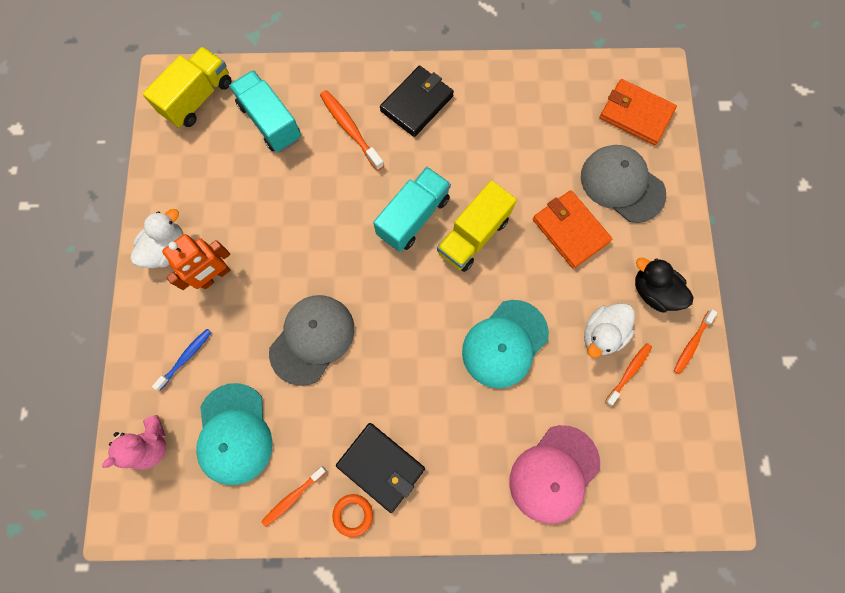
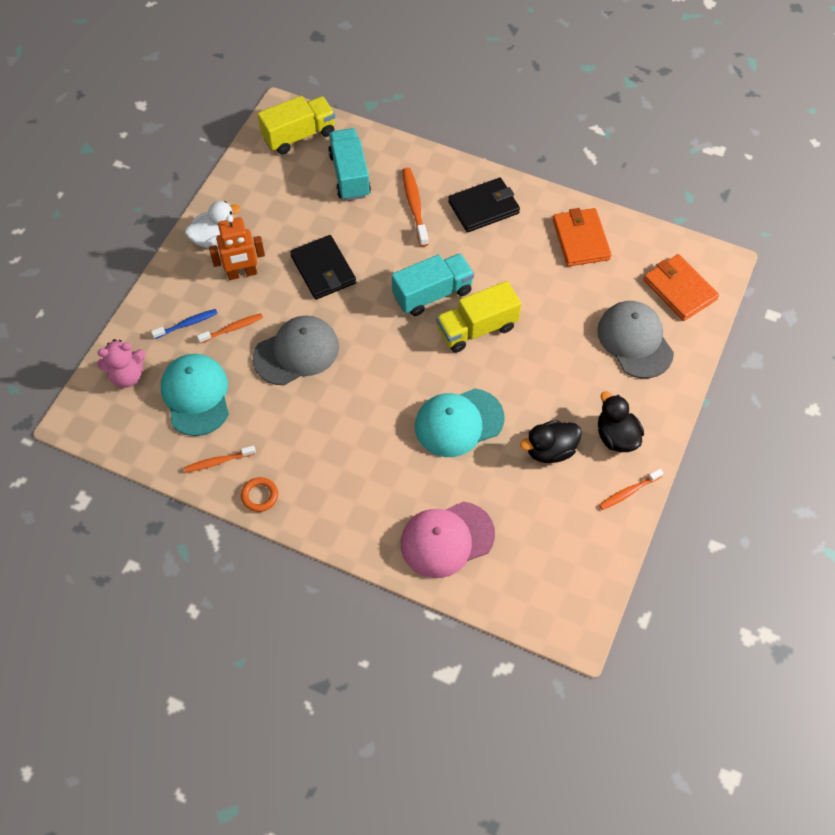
camera: 25 degrees right, 15 degrees down
turquoise cap [196,383,273,485] -> turquoise cap turned 150 degrees clockwise [161,354,229,436]
black wallet [336,423,425,513] -> black wallet moved to [290,235,356,300]
orange wallet [533,190,612,268] -> orange wallet moved to [553,208,612,267]
white duck [584,303,635,358] -> black duck [520,420,582,463]
orange toothbrush [605,343,652,406] -> orange toothbrush moved to [197,313,263,344]

